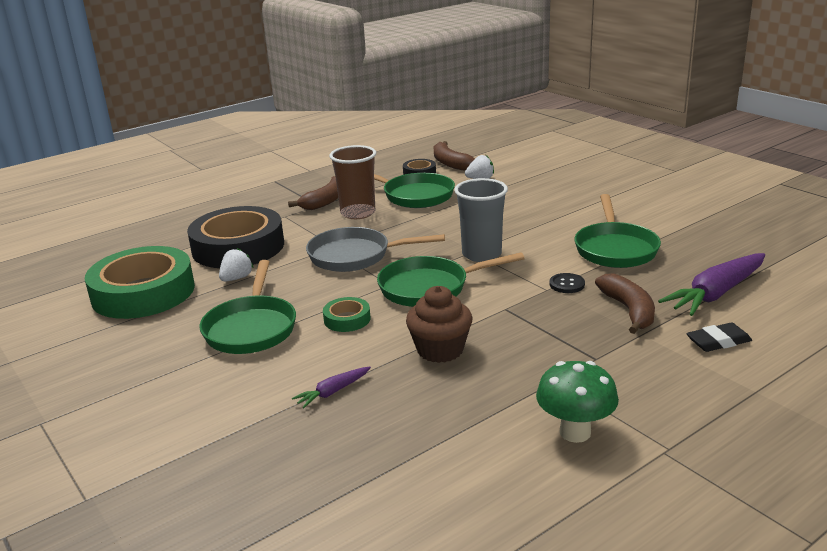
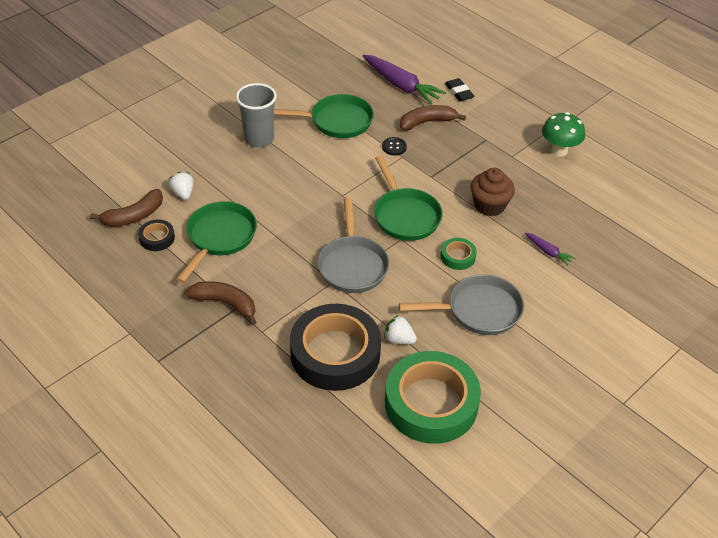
camera: 100 degrees left, 20 degrees up
green pan [199,260,296,354] -> grey pan [399,275,524,335]
brown cup [329,145,376,219] -> none
grey cup [454,178,508,262] -> grey cup moved to [236,83,277,147]

